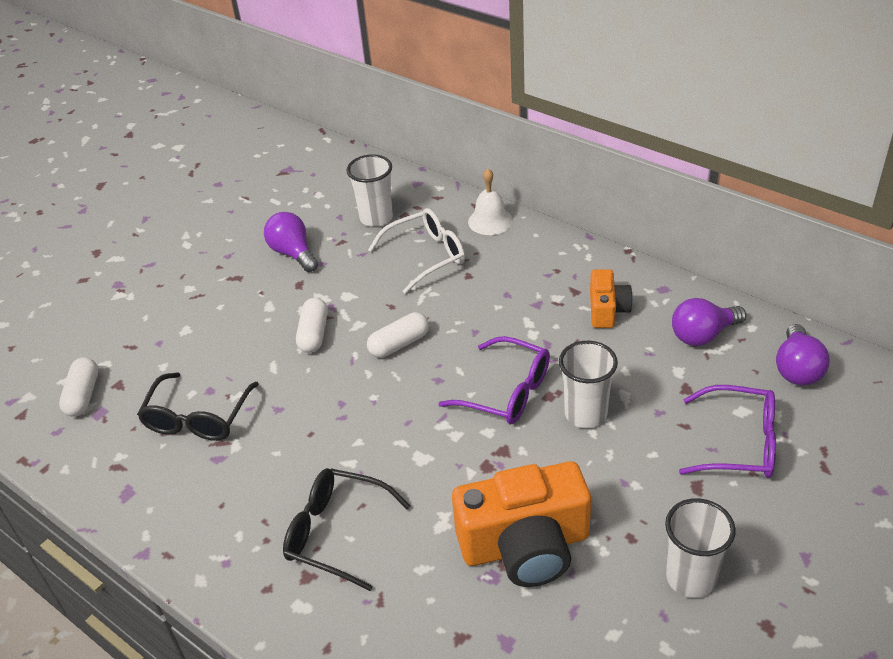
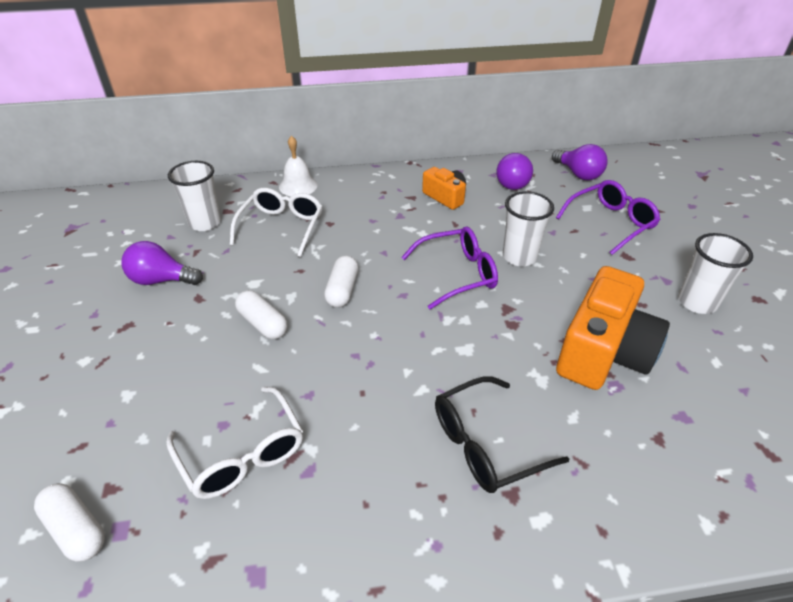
camera: 50 degrees left, 0 degrees up
black glasses [137,372,259,441] -> white glasses [166,387,303,499]

